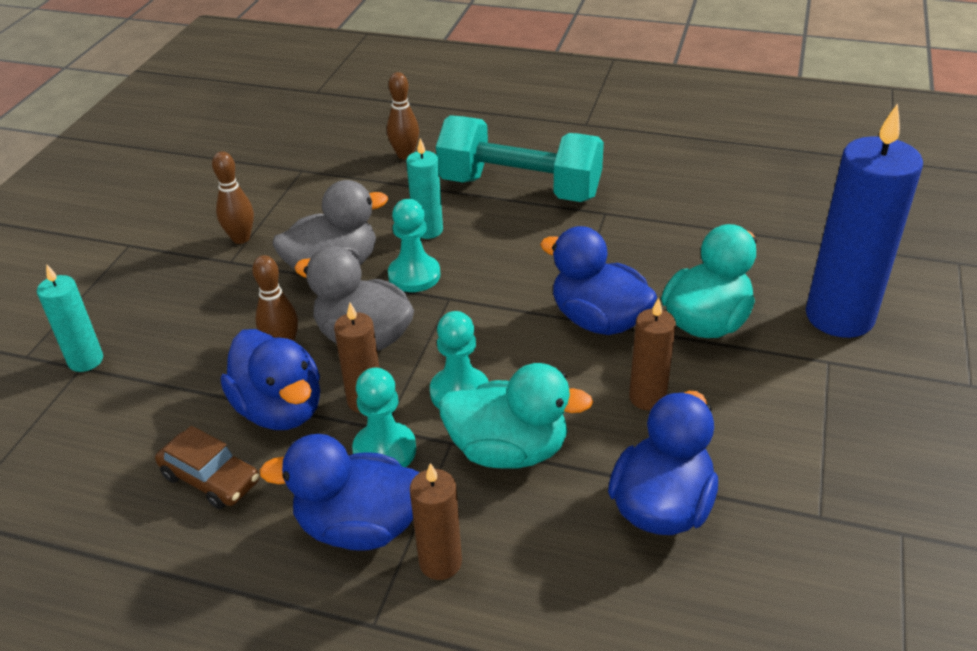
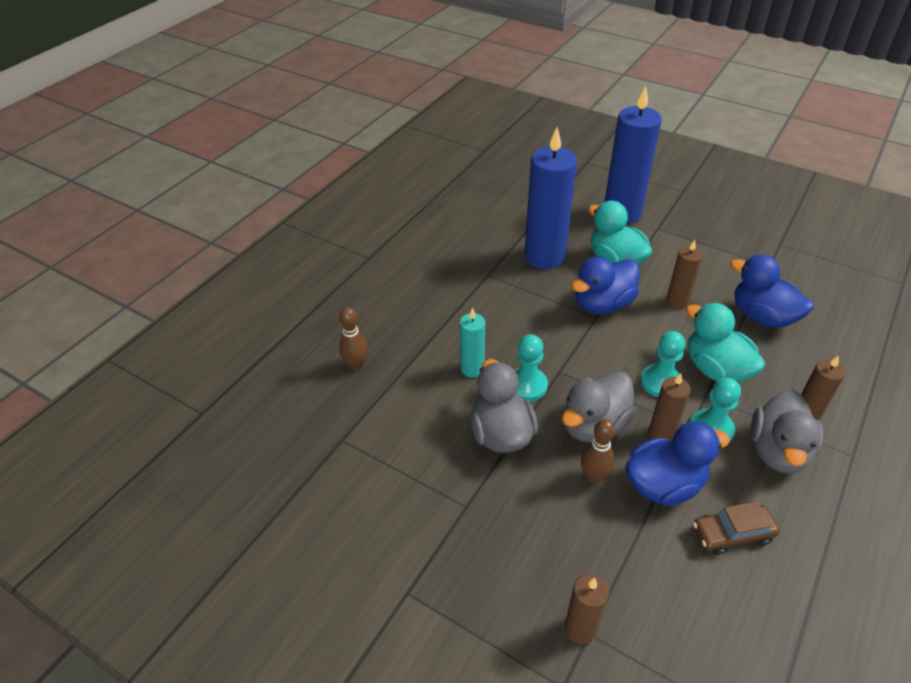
camera: 75 degrees left, 5 degrees up
turquoise candle [37,264,103,372] -> brown candle [565,574,609,645]
brown car [155,426,259,509] -> brown car turned 150 degrees counterclockwise [693,501,779,555]
brown bowling pin [212,151,254,244] -> none
blue duck [259,434,420,551] -> grey duck [751,390,824,474]
turquoise dumbbell [436,115,604,202] -> none
turquoise duck [439,363,593,468] -> turquoise duck turned 60 degrees counterclockwise [686,303,765,382]
none -> blue candle [525,127,577,269]

